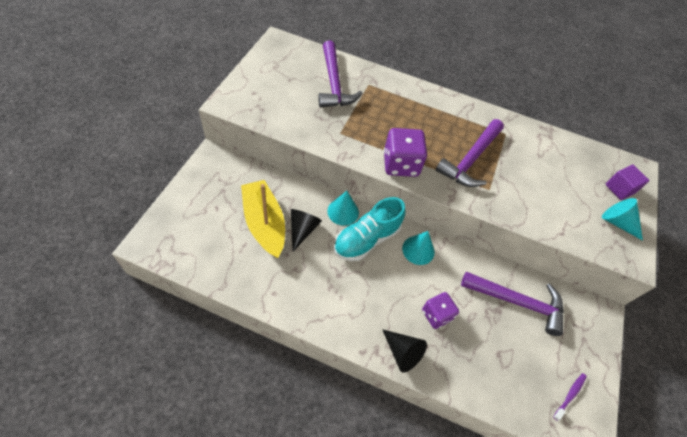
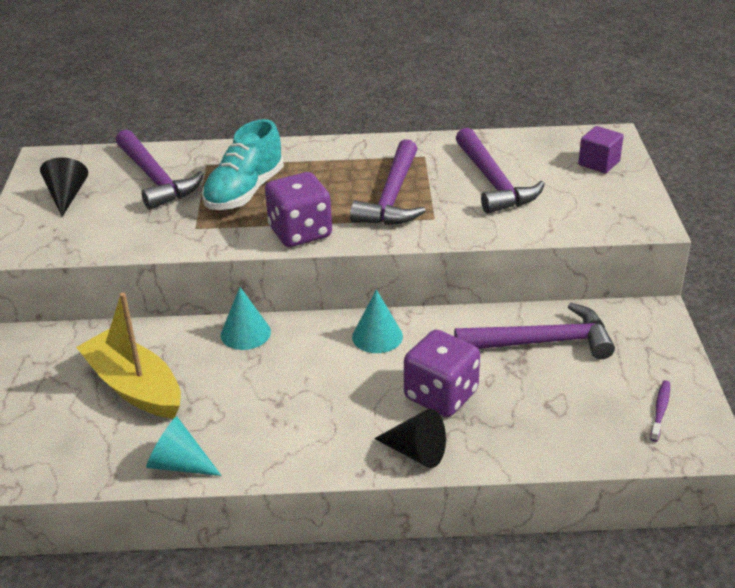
camera: 15 degrees left, 20 degrees down
black cone [291,209,322,251] -> black cone moved to [40,157,88,217]
turquoise shoe [334,197,406,261] -> turquoise shoe moved to [202,119,284,210]
purple dice [422,292,459,329] -> purple dice [404,330,480,417], size x1.53
turquoise cone [602,198,643,241] -> turquoise cone moved to [146,416,222,476]
none -> purple hammer [456,128,545,214]

